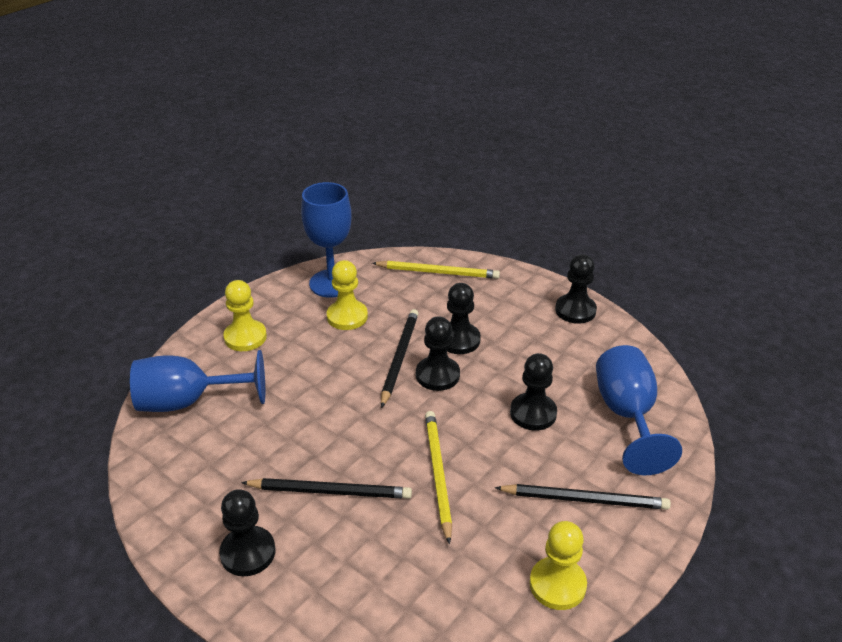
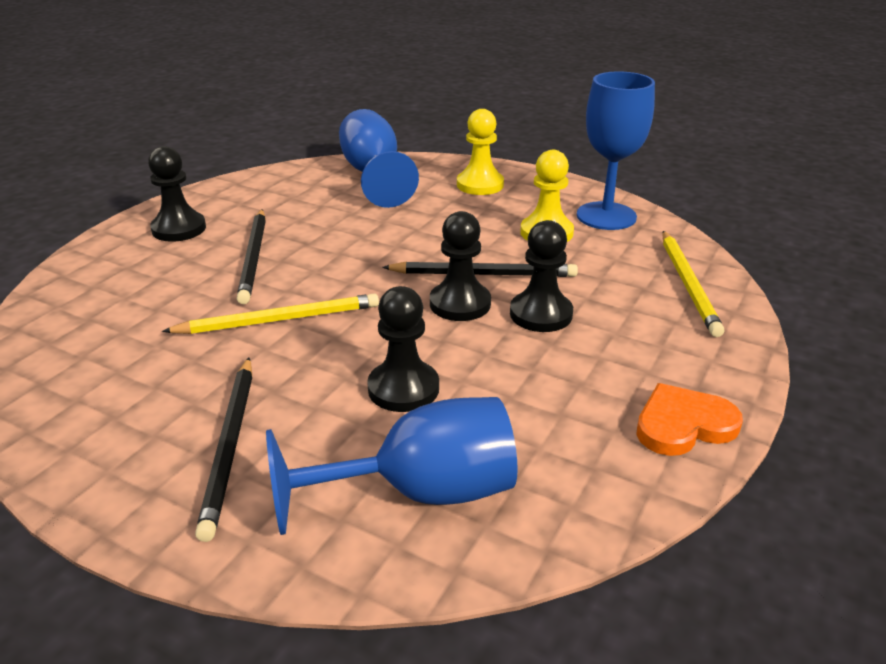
camera: 80 degrees right, 5 degrees down
yellow pawn [530,521,587,610] -> none
black pawn [555,254,597,324] -> orange heart [636,383,743,456]

